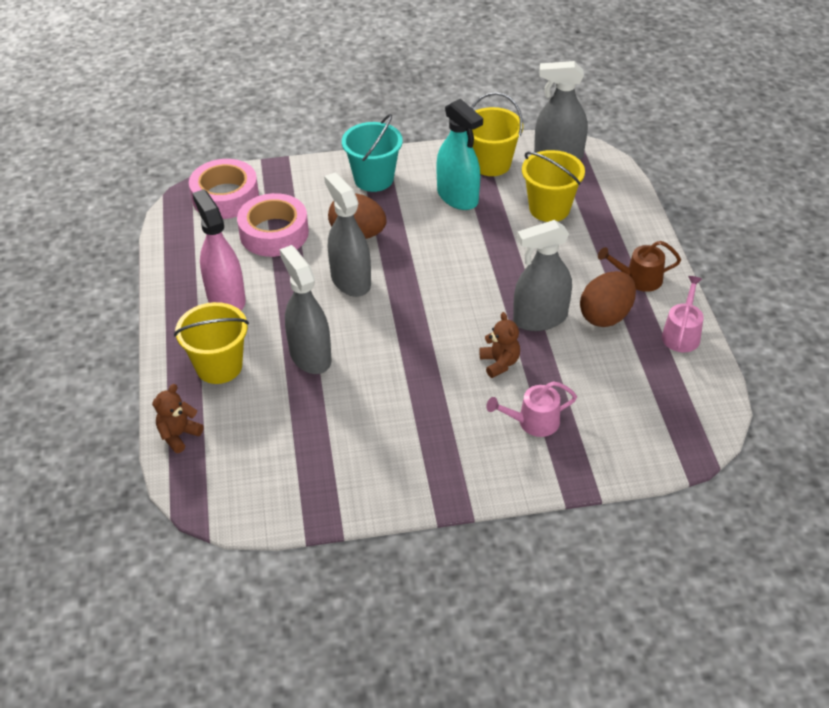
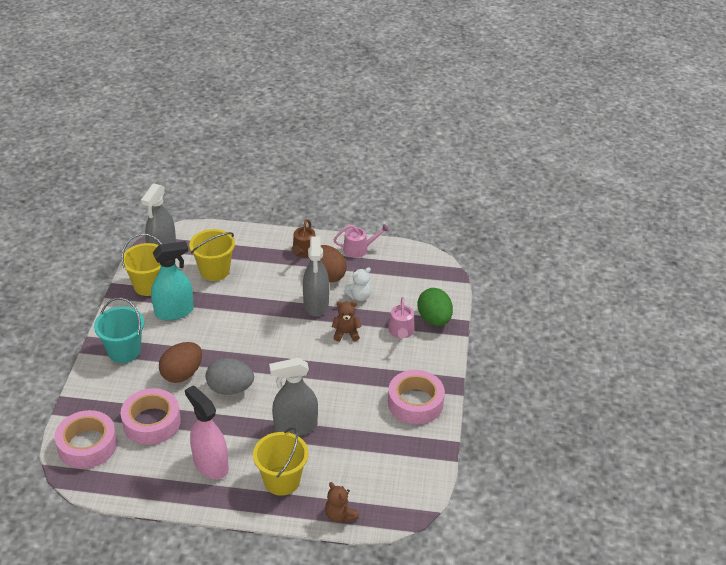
camera: 75 degrees left, 5 degrees down
pink spray bottle [192,189,246,310] -> pink spray bottle turned 60 degrees clockwise [185,386,229,479]
grey spray bottle [324,172,371,297] -> grey egg [206,358,254,395]
pink watering can [662,276,704,352] -> pink watering can turned 135 degrees clockwise [334,224,389,258]
none -> white teddy bear [344,267,372,301]
none -> pink tape [388,370,445,424]
none -> green egg [417,288,453,326]

